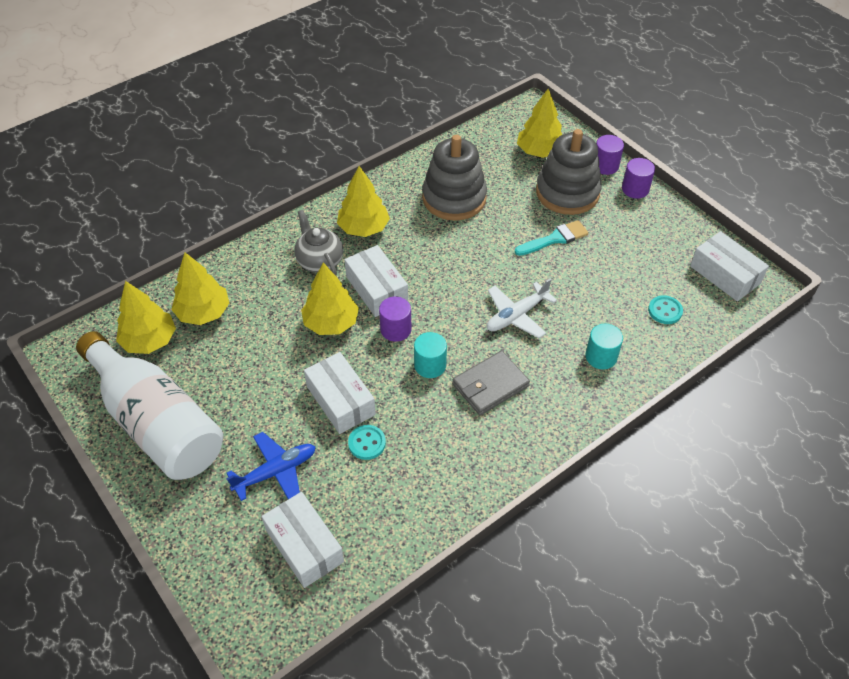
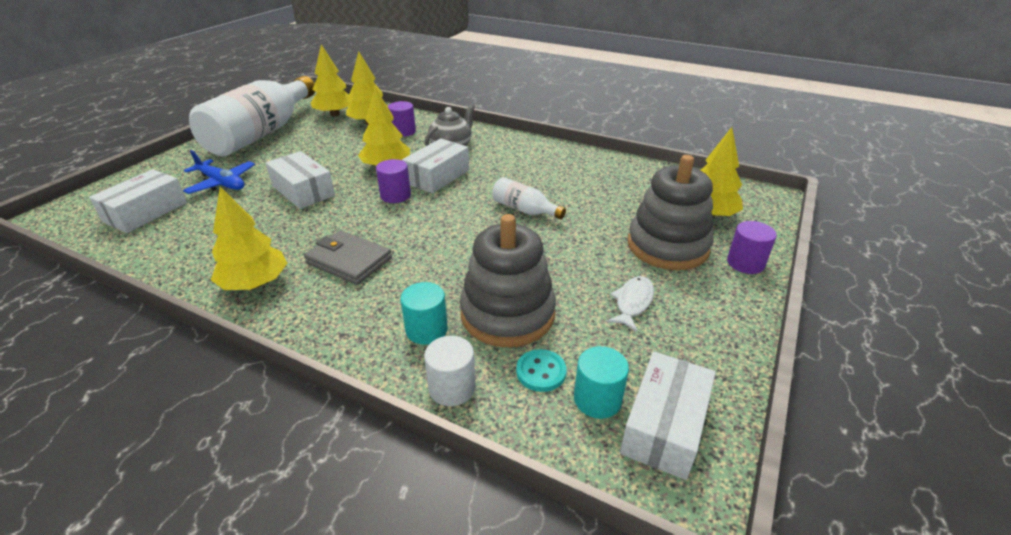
camera: 65 degrees right, 15 degrees down
white box [304,352,376,434] -> white box turned 75 degrees counterclockwise [266,151,335,209]
yellow tree [337,166,390,237] -> yellow tree moved to [211,187,287,290]
turquoise button [348,425,386,460] -> none
turquoise cylinder [414,332,447,378] -> turquoise cylinder moved to [574,346,629,419]
grey stacking toy [422,135,487,221] -> grey stacking toy moved to [460,214,556,347]
white plane [487,279,557,338] -> none
turquoise brush [515,220,589,256] -> none
purple cylinder [622,158,655,199] -> purple cylinder moved to [388,101,416,137]
none -> white cylinder [424,336,476,406]
none -> white bottle [492,177,566,219]
none -> white fish [607,276,654,332]

